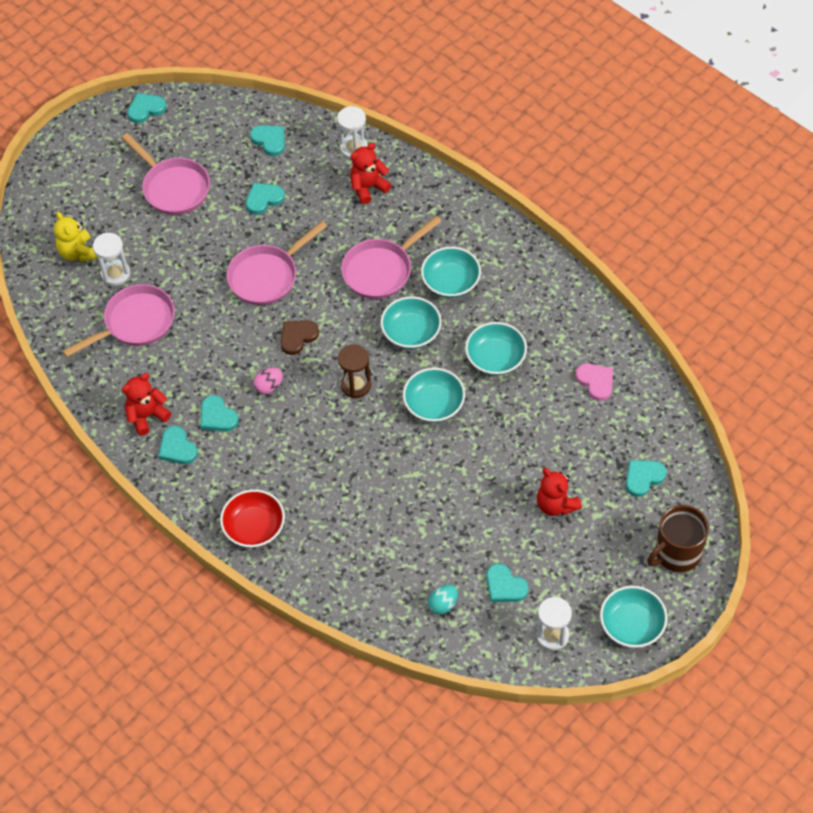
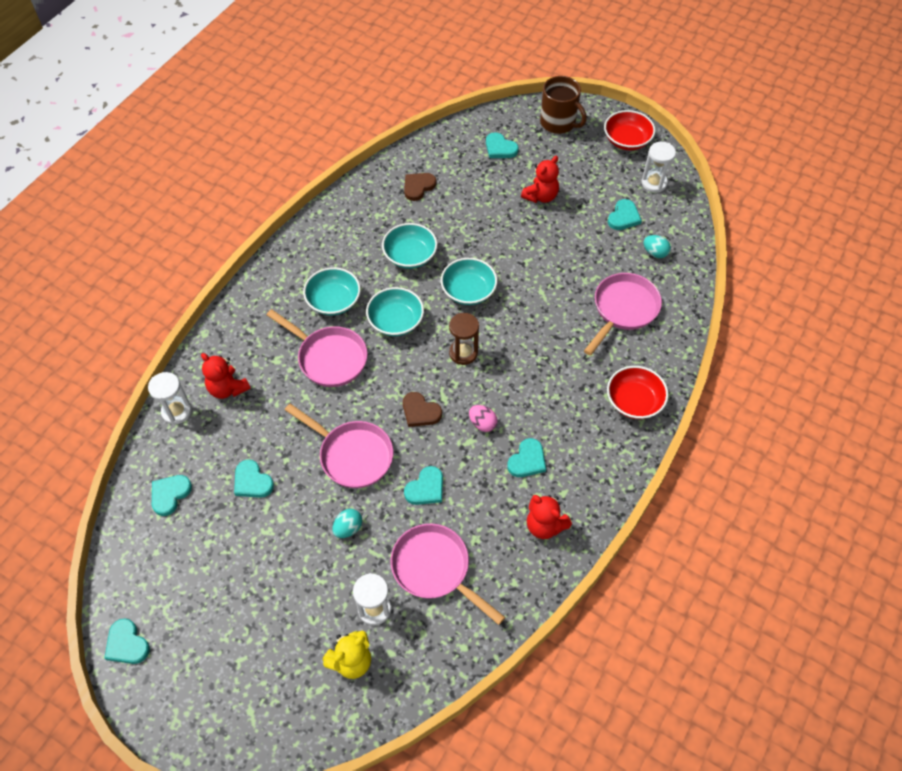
camera: 105 degrees left, 0 degrees up
pink pan [122,133,210,215] -> pink pan moved to [584,273,662,356]
turquoise heart [158,426,198,464] -> turquoise heart moved to [404,466,443,505]
pink heart [576,363,613,401] -> brown heart [404,173,436,201]
turquoise bowl [600,586,667,648] -> red bowl [604,110,655,150]
none -> turquoise egg [333,509,362,538]

